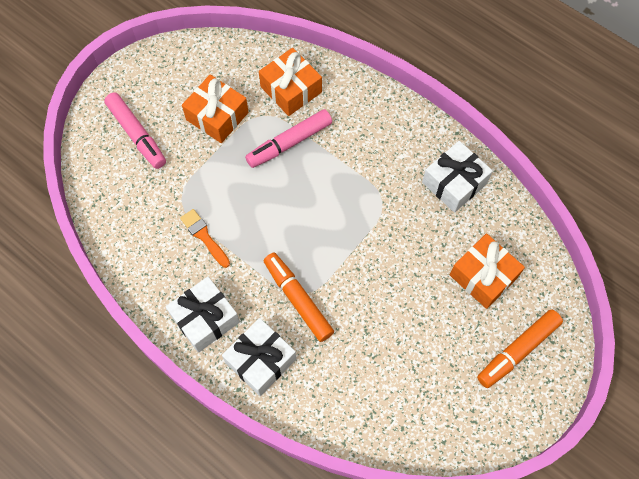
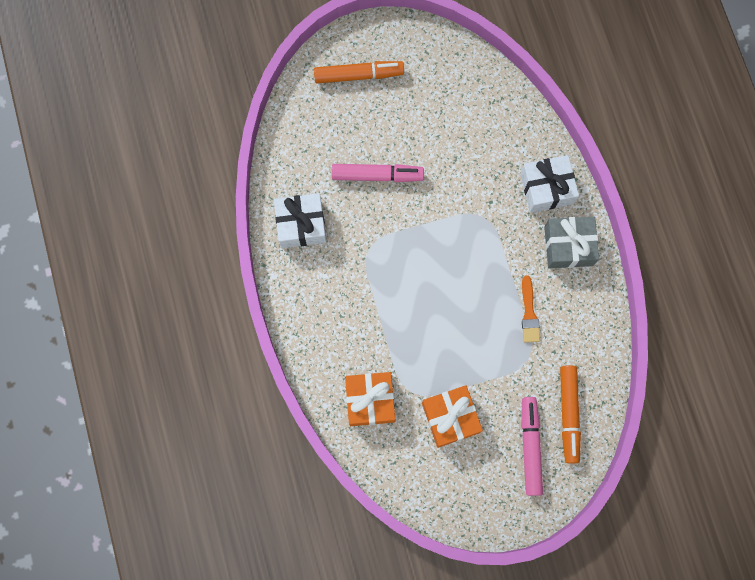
camera: 145 degrees left, 10 degrees up
white gift [166,277,240,353] -> grey gift [544,216,599,269]
pink marker [245,109,332,168] -> pink marker moved to [332,164,424,182]
orange marker [264,253,334,342] -> orange marker moved to [560,365,581,463]
orange gift [450,233,525,309] -> none

